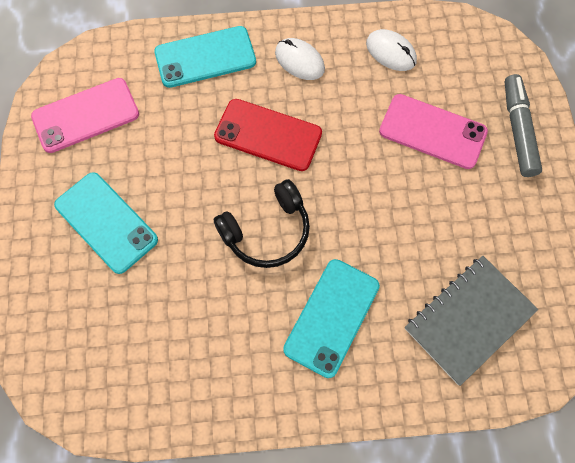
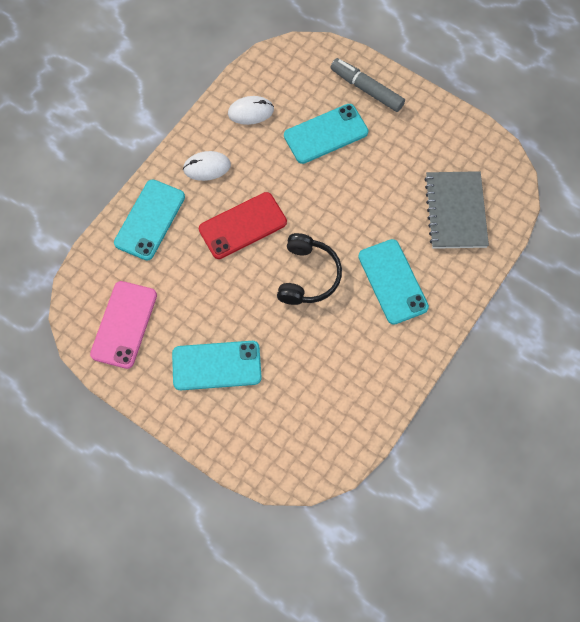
camera: 50 degrees left, 0 degrees up
pink phone [379,94,488,169] -> turquoise phone [284,104,368,164]

